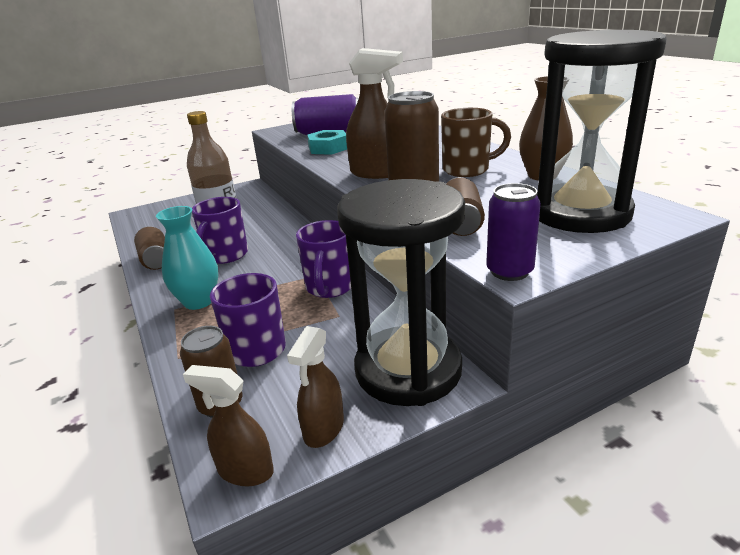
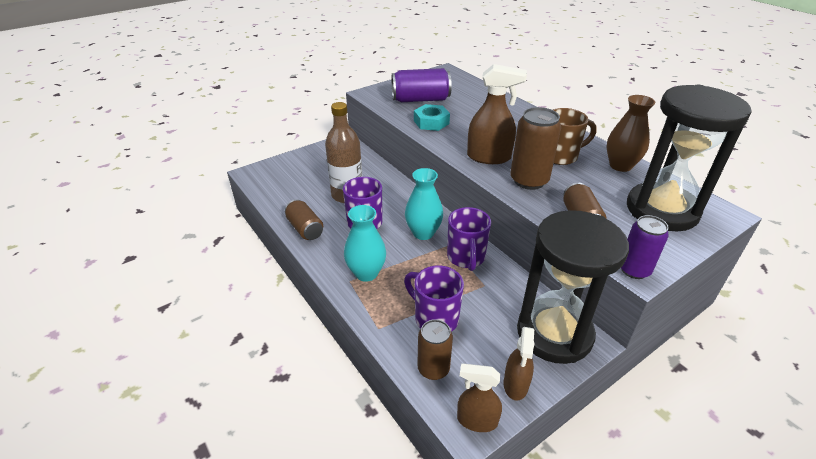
camera: 10 degrees left, 10 degrees up
none -> turquoise vase [405,168,443,240]

